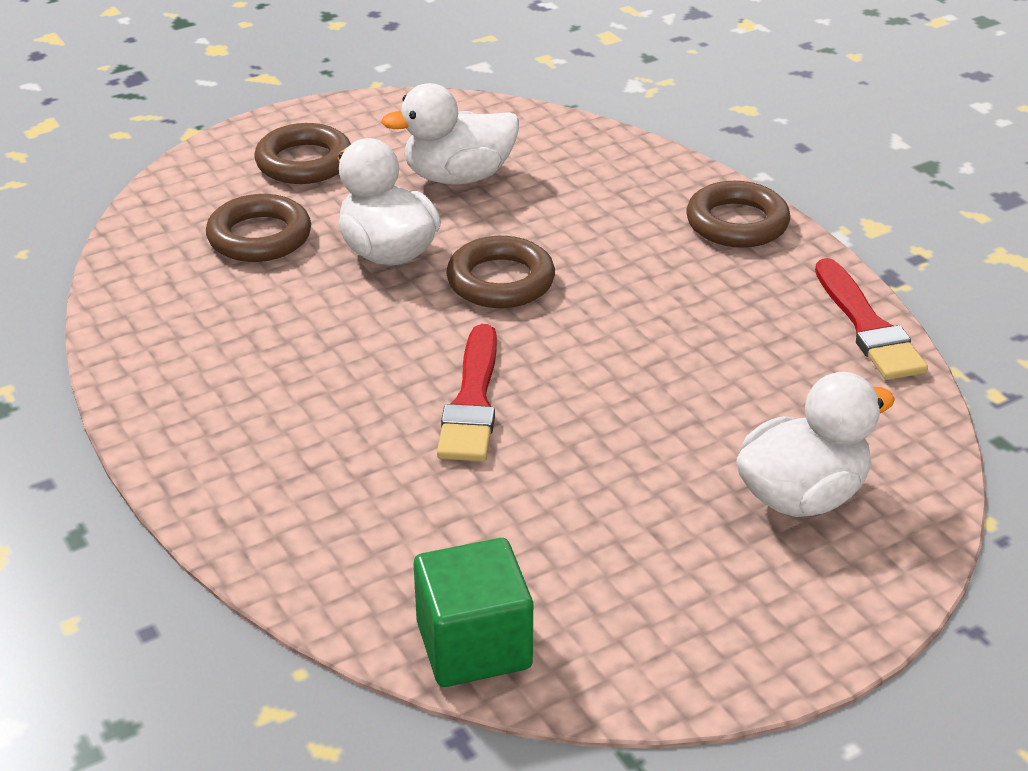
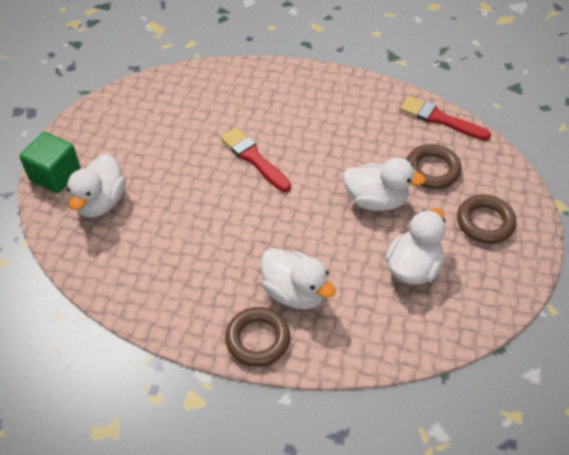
camera: 135 degrees right, 15 degrees up
green cube [414,538,533,687] -> green cube moved to [19,132,81,193]
brown ring [446,236,555,308] -> none
red brush [815,258,928,380] -> red brush moved to [400,96,491,141]
none -> white duck [261,248,336,310]

